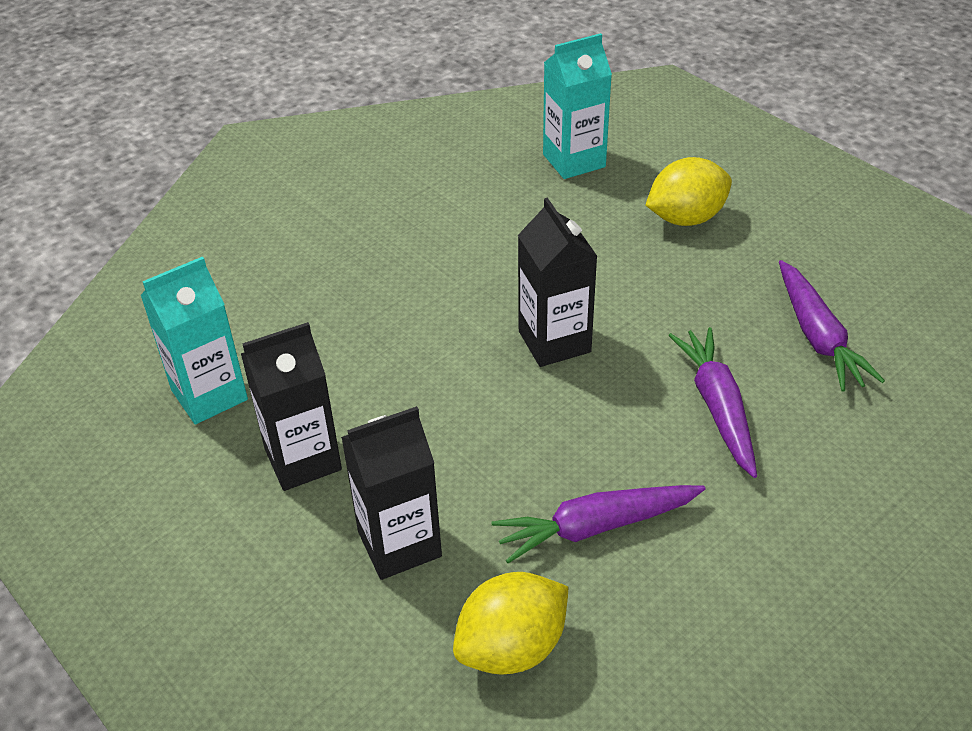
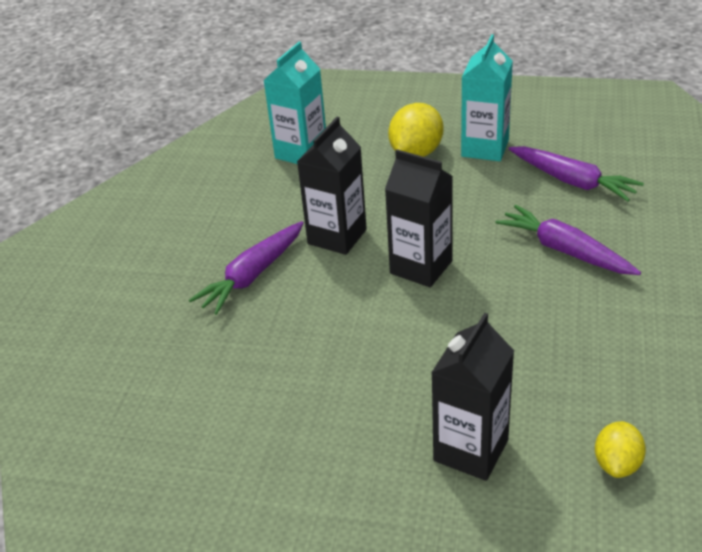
camera: 35 degrees left, 5 degrees down
turquoise carton [140,256,248,425] -> turquoise carton moved to [461,34,513,161]
black carton [241,322,342,491] -> black carton moved to [297,117,367,255]
yellow lemon [453,572,569,675] -> yellow lemon [595,421,646,478], size x0.62
purple carrot [492,485,705,563] -> purple carrot moved to [189,221,304,315]

